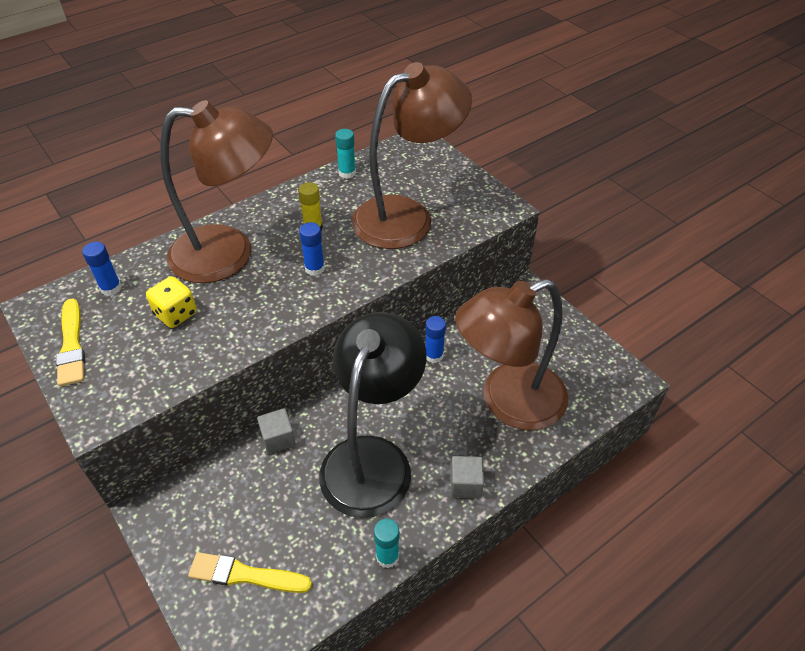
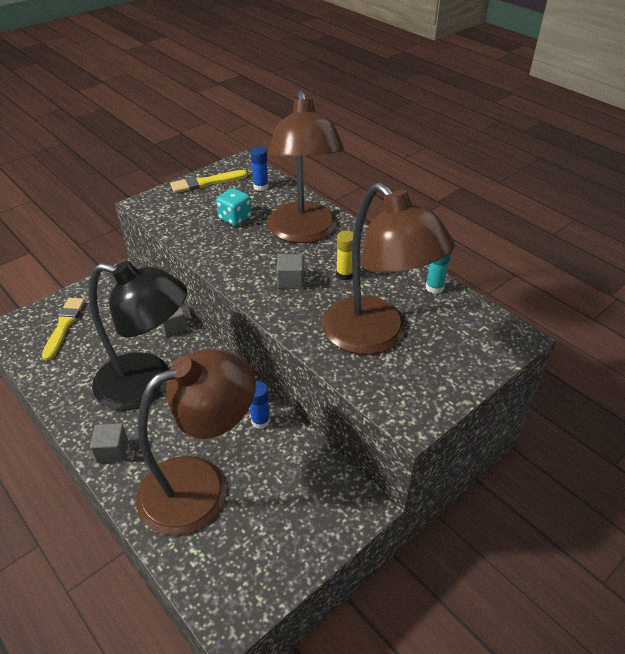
camera: 85 degrees right, 5 degrees down
yellow dice [146,276,197,328] -> turquoise dice [216,188,252,226]
blue glue stick [299,222,325,276] -> grey cube [276,254,304,289]
turquoise glue stick [374,519,399,568] -> none
brown lamp [455,279,568,430] -> brown lamp turned 90 degrees clockwise [136,349,256,535]

